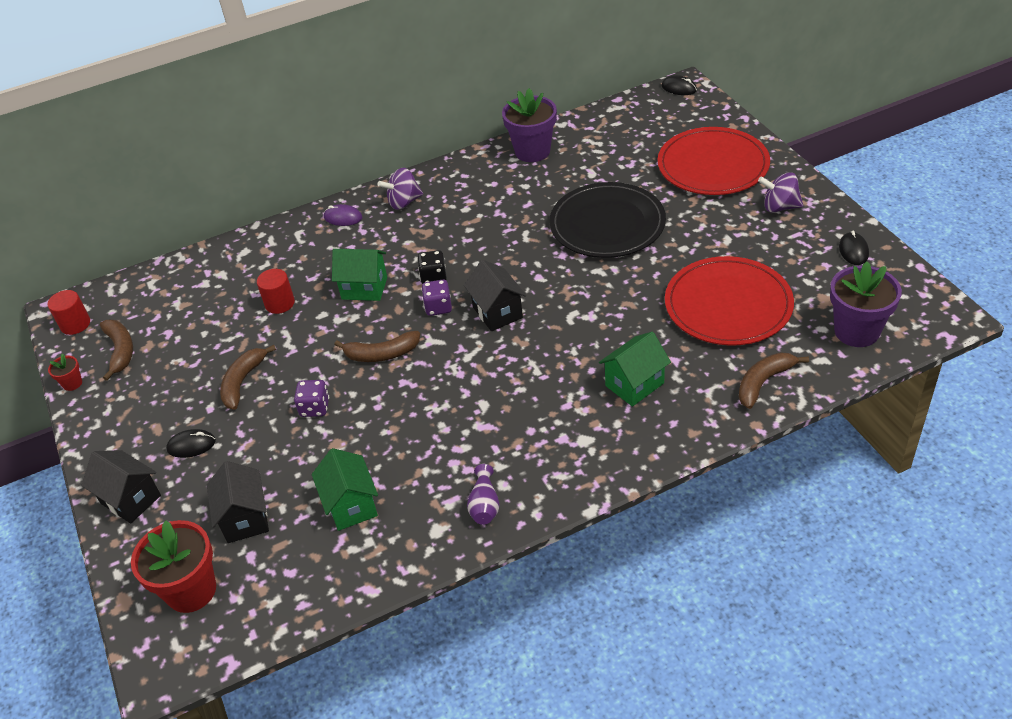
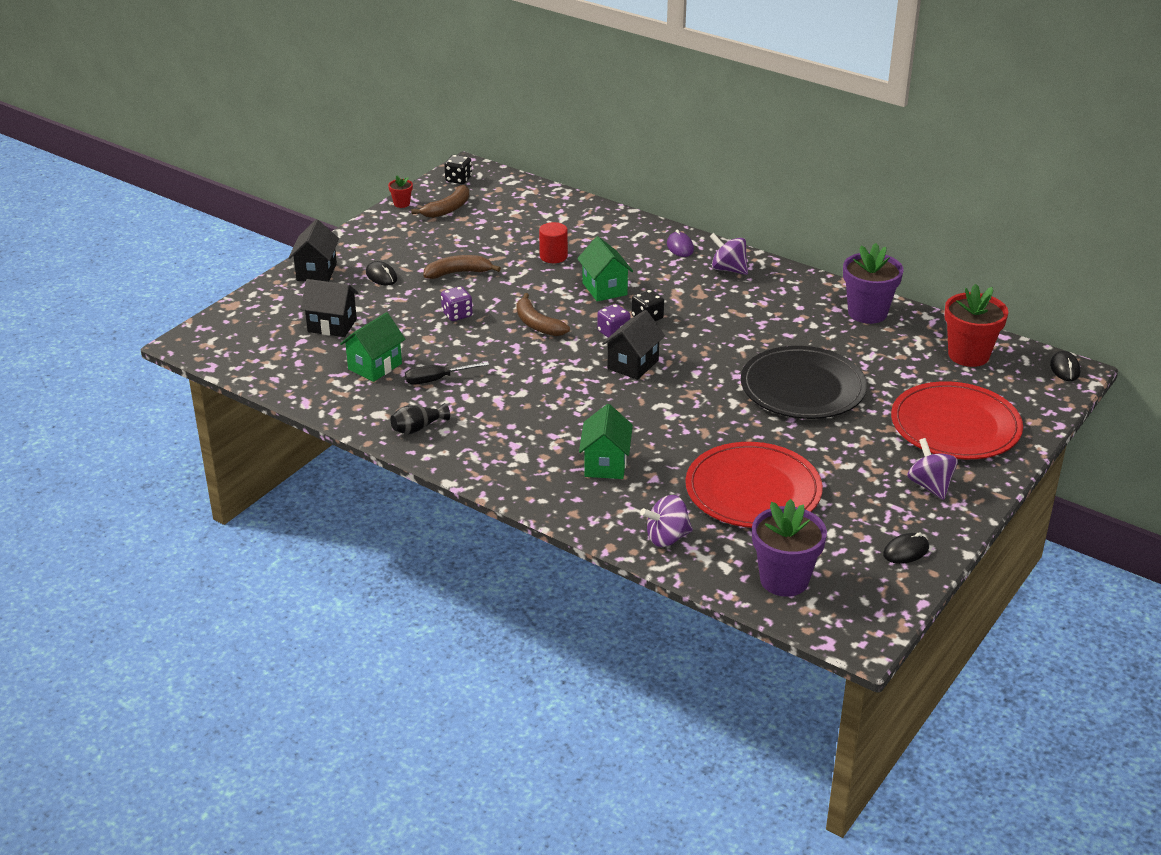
camera: 55 degrees right, 10 degrees down
red cylinder [48,290,90,335] -> black dice [444,155,472,184]
red flower pot [131,520,216,613] -> red flower pot moved to [944,284,1008,367]
black house [207,461,269,543] -> black house turned 60 degrees clockwise [300,279,358,337]
purple vase [467,464,500,525] -> black vase [391,403,450,434]
green house [599,332,671,407] -> green house turned 75 degrees clockwise [579,404,633,479]
brown banana [739,352,809,409] -> purple spinning top [640,495,693,547]
none -> black screwdriver [405,362,489,385]

